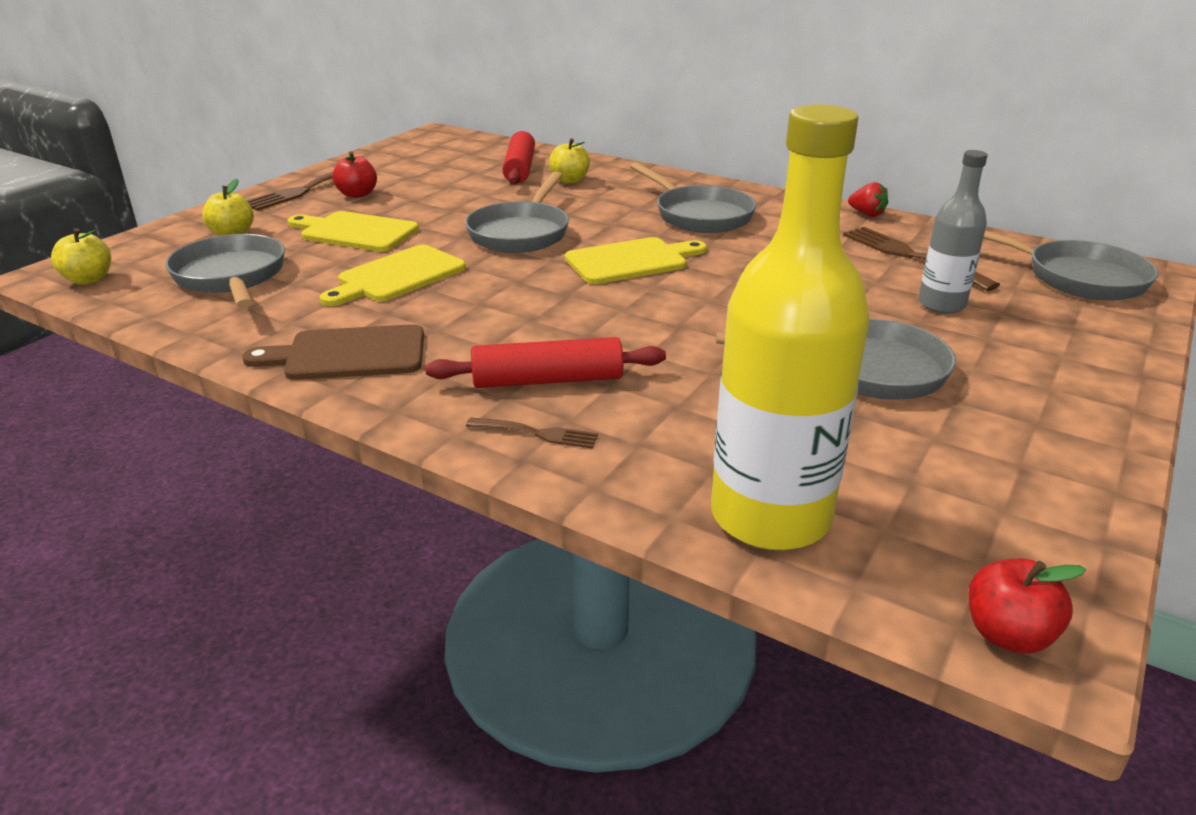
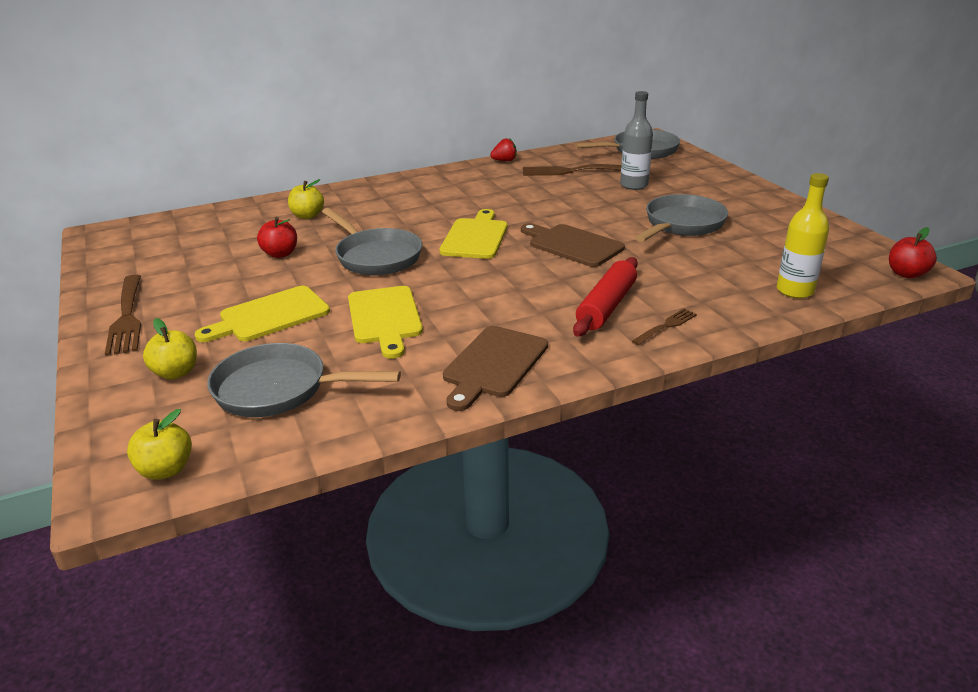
camera: 55 degrees left, 0 degrees up
red apple [333,151,377,198] -> red apple moved to [257,217,297,258]
red rolling pin [502,131,535,184] -> none
grey pan [630,162,756,233] -> none
yellow bottle [711,104,869,550] -> yellow bottle [777,173,829,298], size x0.56
none -> brown cutting board [521,223,625,267]

